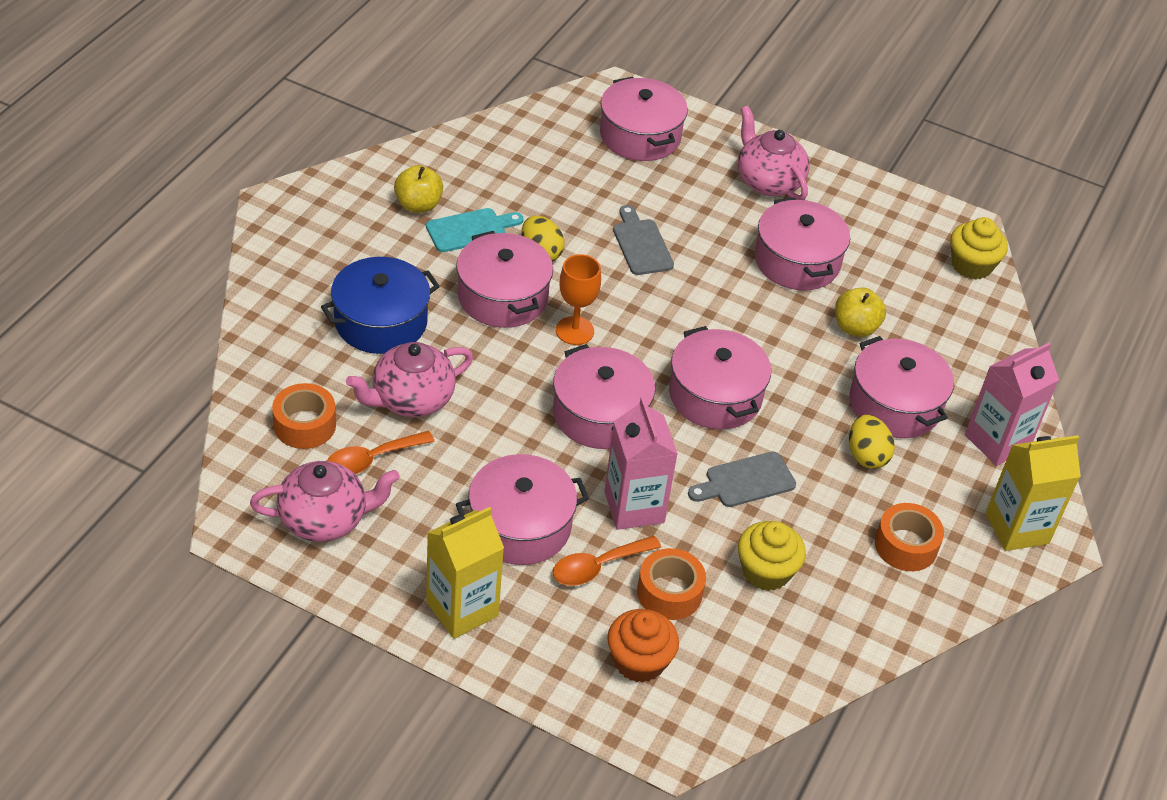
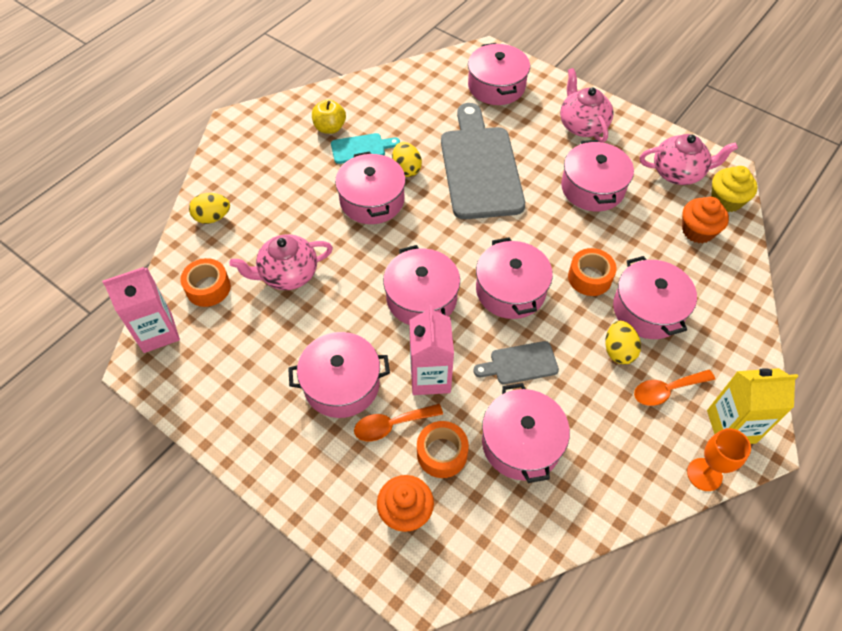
camera: 15 degrees right, 10 degrees up
pink teapot [250,461,400,542] -> pink teapot moved to [640,134,738,185]
blue pot [321,257,440,354] -> none
orange spoon [327,431,435,474] -> orange spoon moved to [634,370,715,406]
yellow carton [426,507,504,639] -> none
orange goblet [556,254,601,345] -> orange goblet moved to [687,428,751,491]
grey cutting board [613,205,674,275] -> grey cutting board [441,103,525,219], size x2.19
yellow cupcake [738,521,806,591] -> pink pot [482,383,570,483]
yellow apple [835,288,886,337] -> none
orange tape [875,503,944,571] -> orange tape moved to [568,248,616,296]
pink carton [965,342,1059,466] -> pink carton moved to [102,267,180,353]
none -> yellow egg [189,193,230,224]
none -> orange cupcake [682,197,729,243]

